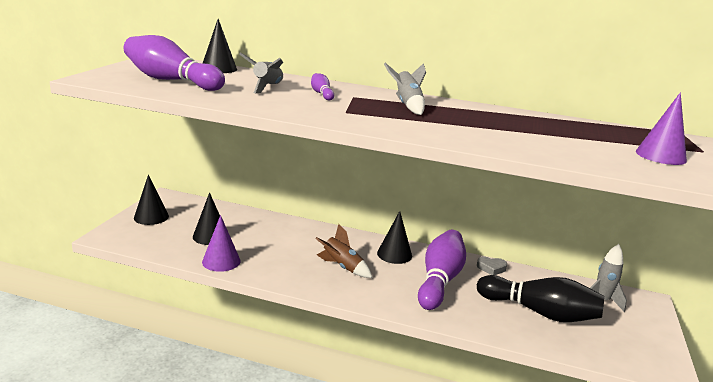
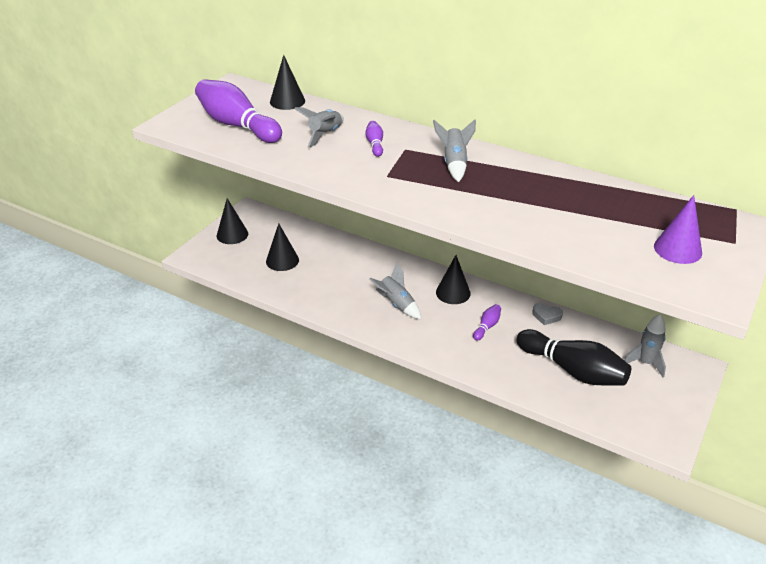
camera: 15 degrees right, 15 degrees up
purple cone [202,215,240,272] -> none
brown rocket [315,224,372,278] -> grey rocket [369,262,421,319]
purple bowling pin [418,230,466,310] -> purple bowling pin [473,304,501,341], size x0.43

